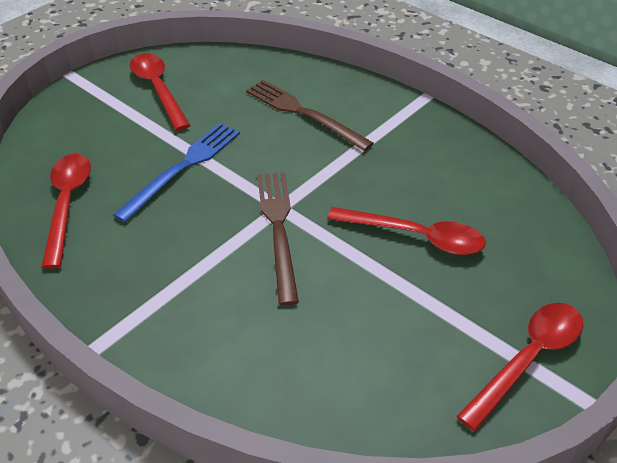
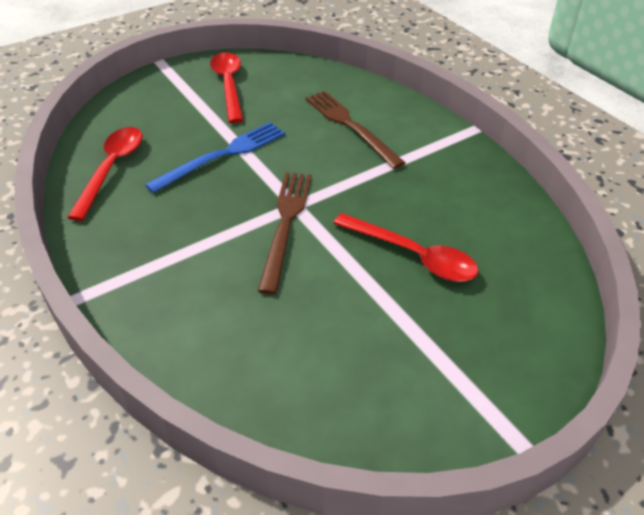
camera: 15 degrees right, 0 degrees up
red spoon [456,303,584,431] -> none

